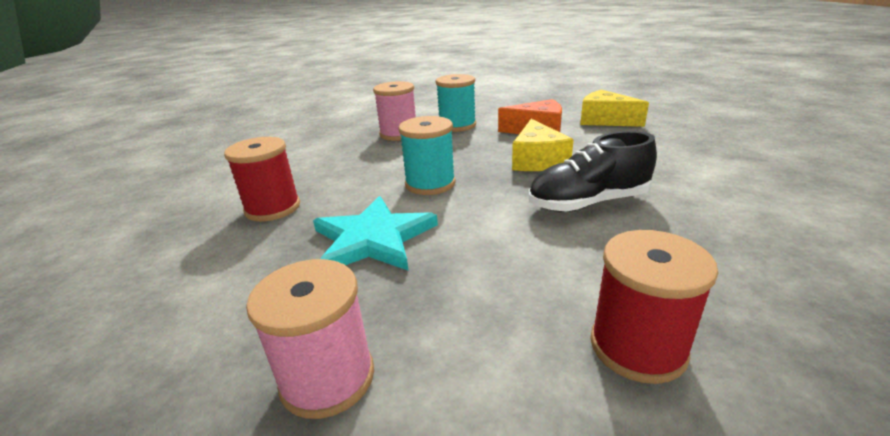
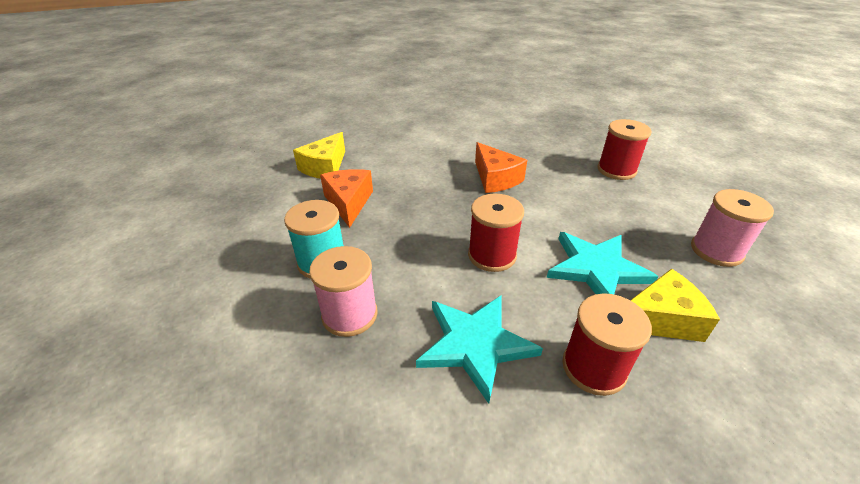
camera: 105 degrees left, 10 degrees up
turquoise spool [398,116,456,195] -> red spool [468,194,524,272]
yellow cheese [512,119,574,171] -> yellow cheese moved to [630,269,720,342]
black shoe [529,131,657,212] -> orange cheese [475,142,527,193]
none -> turquoise star [416,295,543,404]

